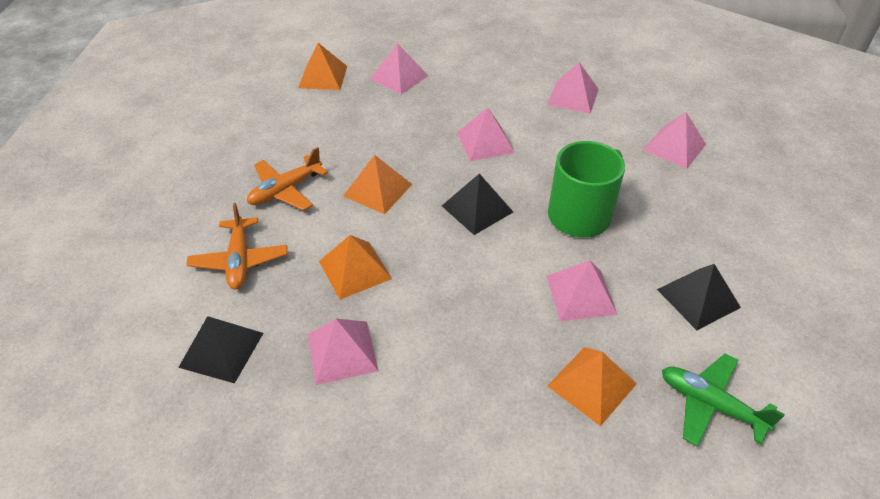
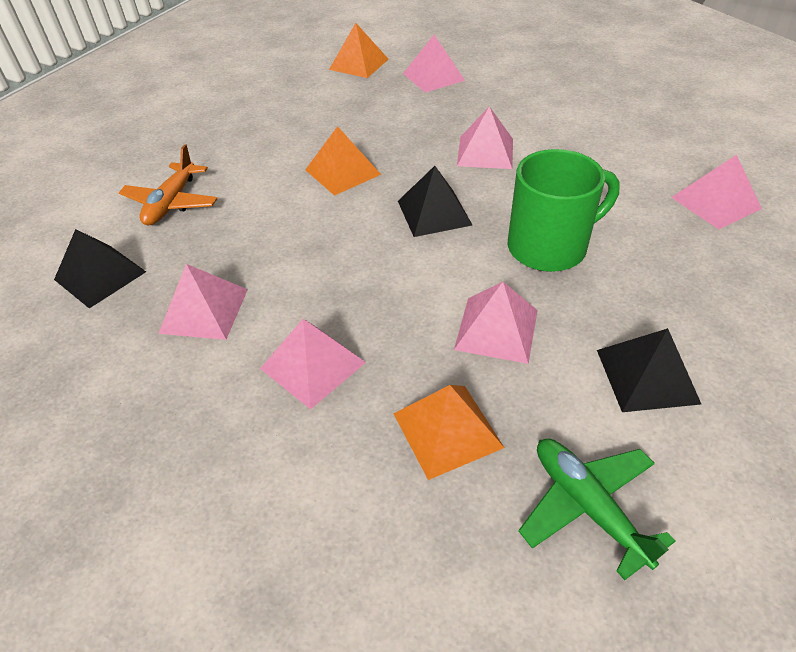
camera: 25 degrees right, 0 degrees up
orange plane [247,147,328,211] -> none
orange pyramid [319,235,392,300] -> none
pink pyramid [547,62,599,114] -> pink pyramid moved to [260,319,366,410]

